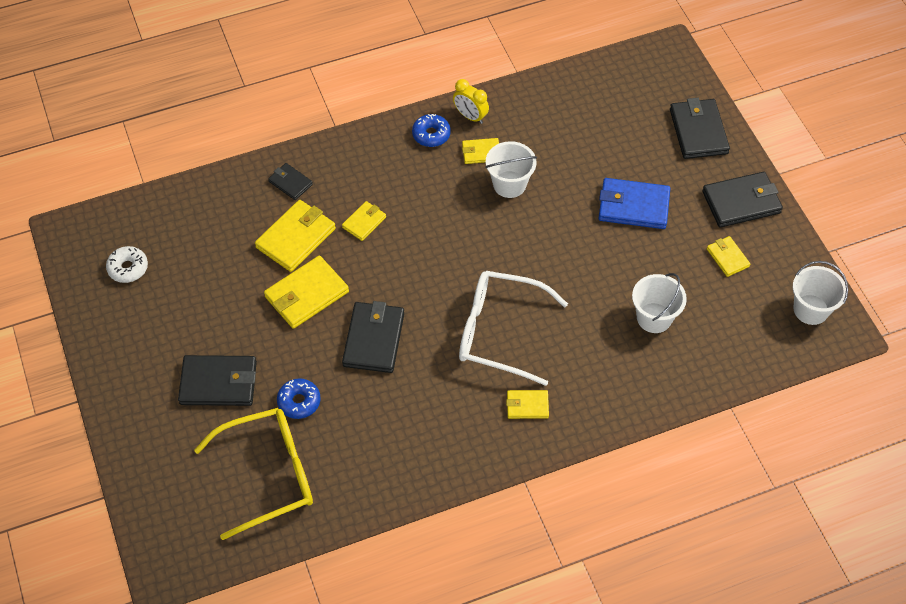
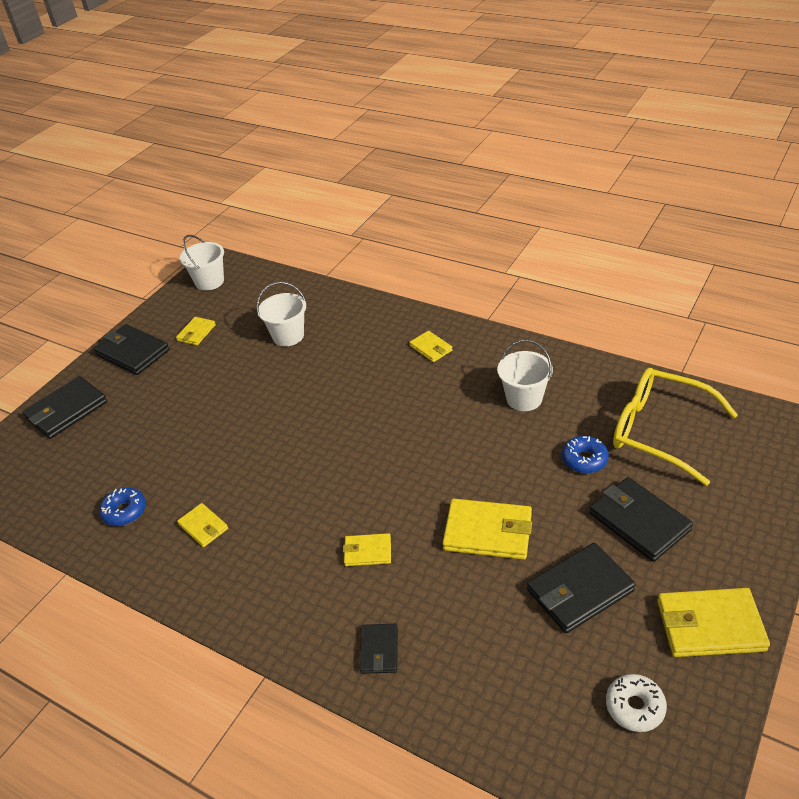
camera: 125 degrees left, 15 degrees down
yellow wallet [255,200,336,272] -> yellow wallet moved to [657,588,770,657]
black wallet [342,301,404,373] -> black wallet moved to [527,543,636,633]
blue donut [412,114,451,147] -> blue donut moved to [99,487,146,526]
yellow clock [453,79,489,124] -> none
white glasses [459,271,568,386] -> none
white bucket [485,141,537,198] -> white bucket moved to [497,340,553,411]
blue wallet [599,178,670,229] -> none

